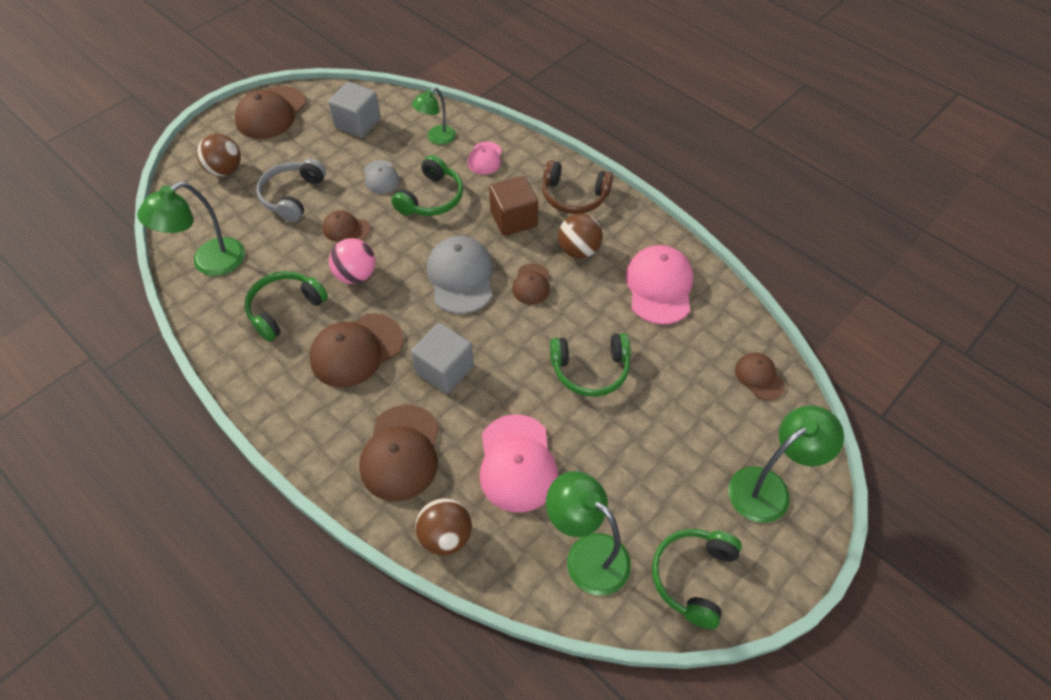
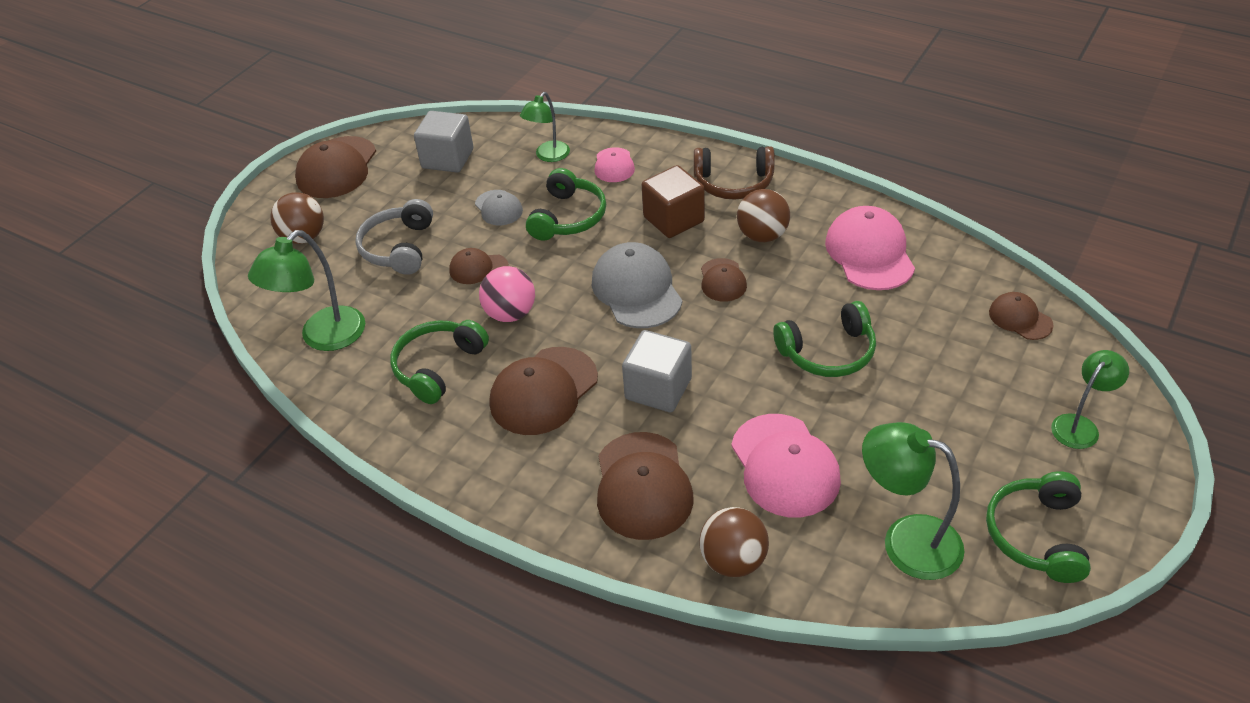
camera: 10 degrees left, 10 degrees down
green lamp [728,405,844,523] -> green lamp [1051,350,1129,449], size x0.63

